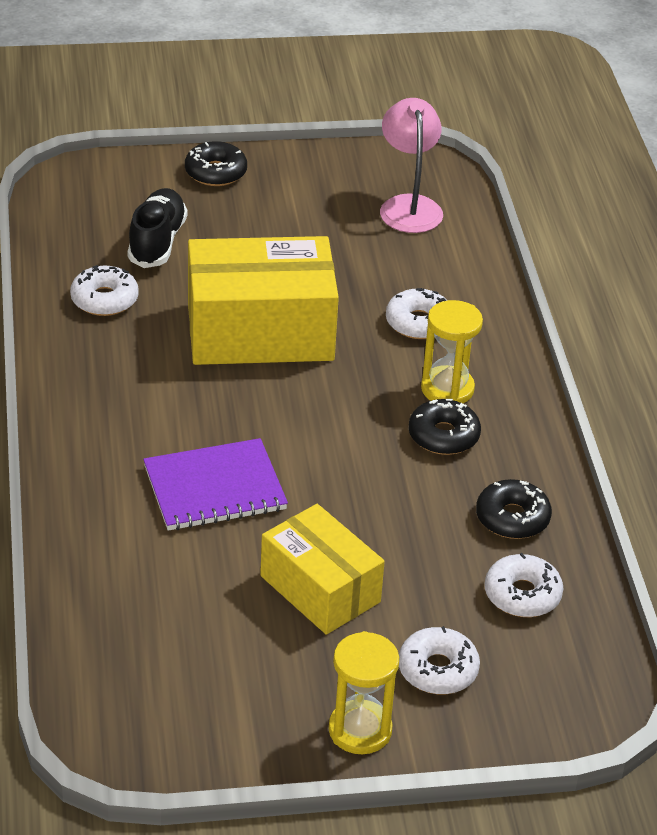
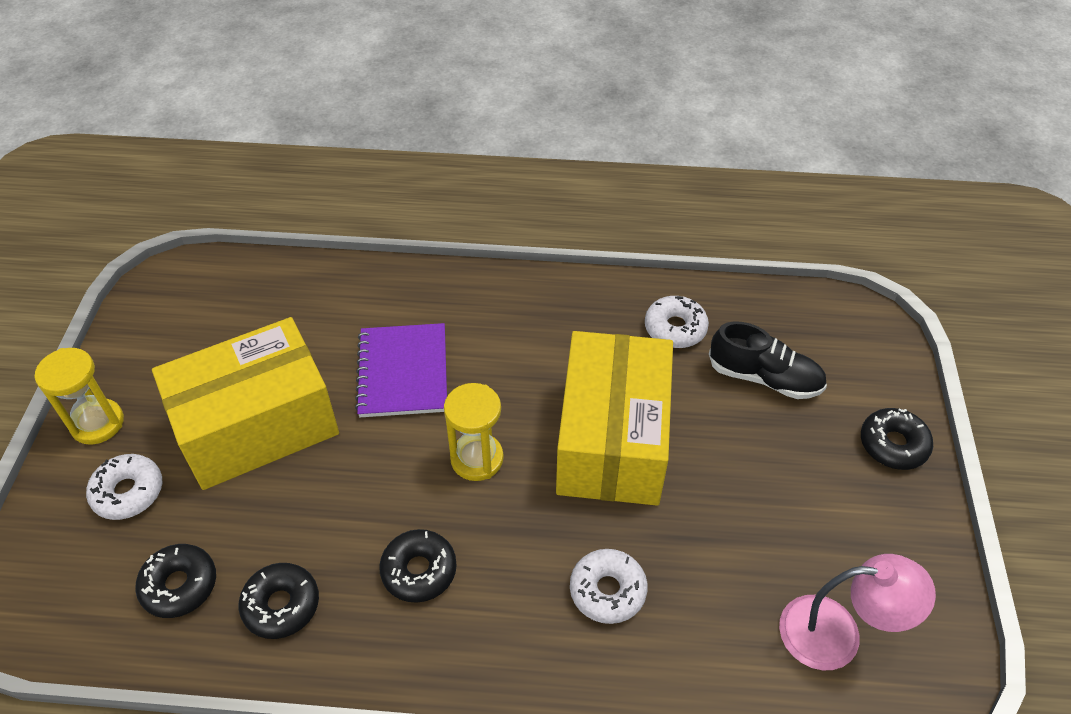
camera: 105 degrees right, 10 degrees up
yellow box [260,504,385,635] -> yellow box [152,317,339,490], size x1.56
yellow hourglass [421,300,483,403] -> yellow hourglass moved to [444,383,504,481]
white donut [485,553,563,617] -> black donut [135,544,216,618]

